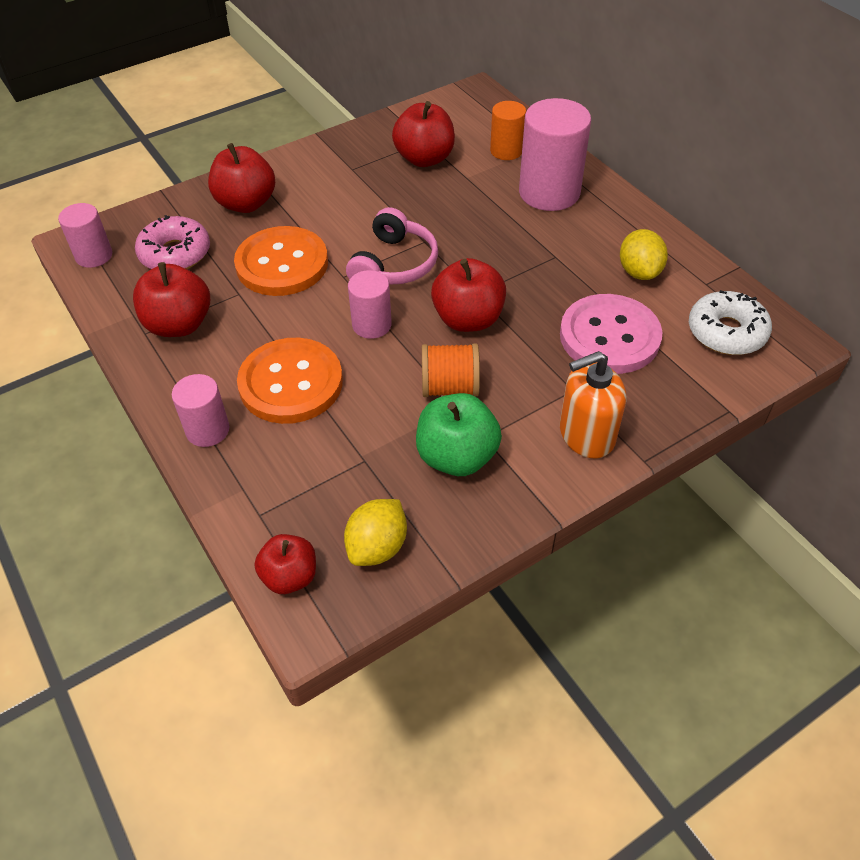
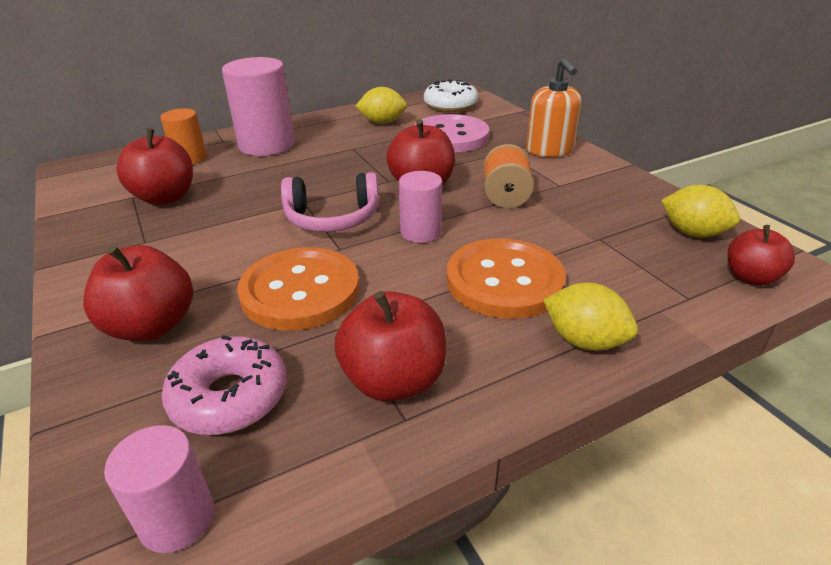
camera: 85 degrees left, 15 degrees down
pink cylinder [172,374,229,447] -> yellow lemon [543,283,638,351]
pink headphones [346,207,438,284] -> pink headphones turned 150 degrees clockwise [281,172,379,232]
green apple [416,393,502,476] -> none

